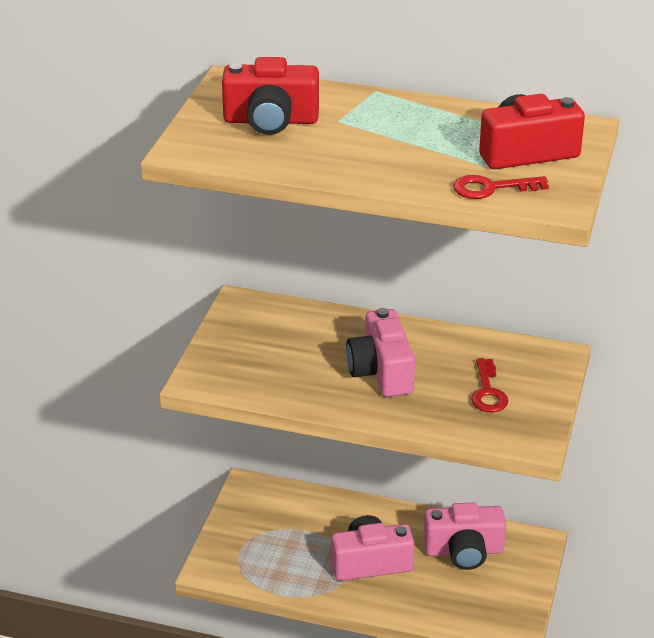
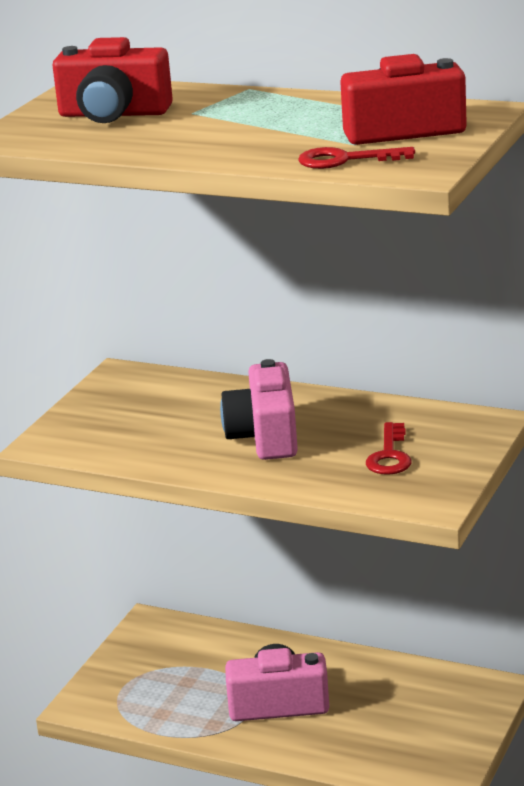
camera: 10 degrees right, 10 degrees down
pink camera [423,503,506,570] -> none

